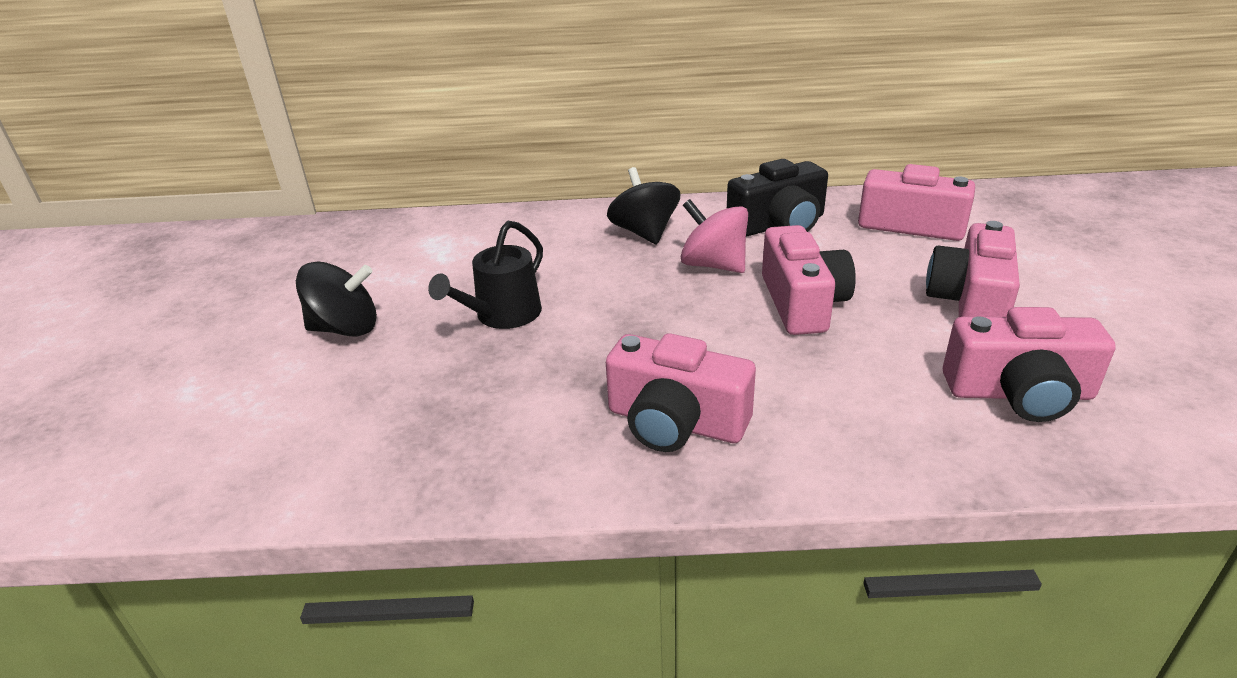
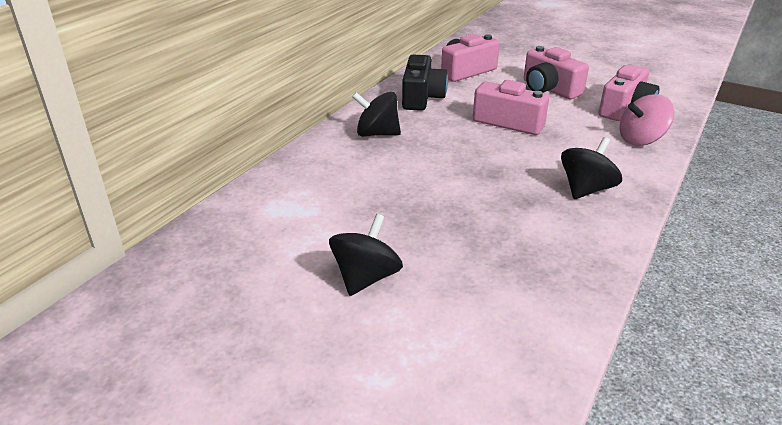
camera: 60 degrees left, 0 degrees up
black watering can [428,221,543,329] -> none
pink camera [606,333,756,452] -> black spinning top [561,137,622,199]
pink spinning top [681,199,748,273] -> pink spinning top moved to [620,94,674,146]

